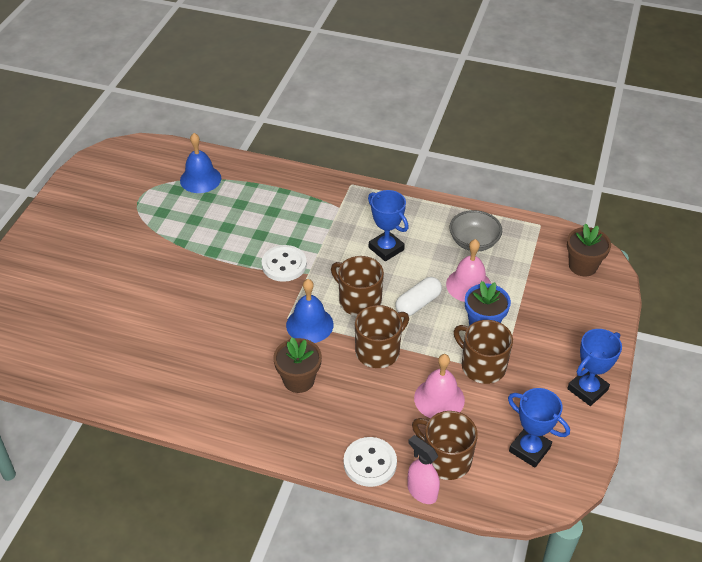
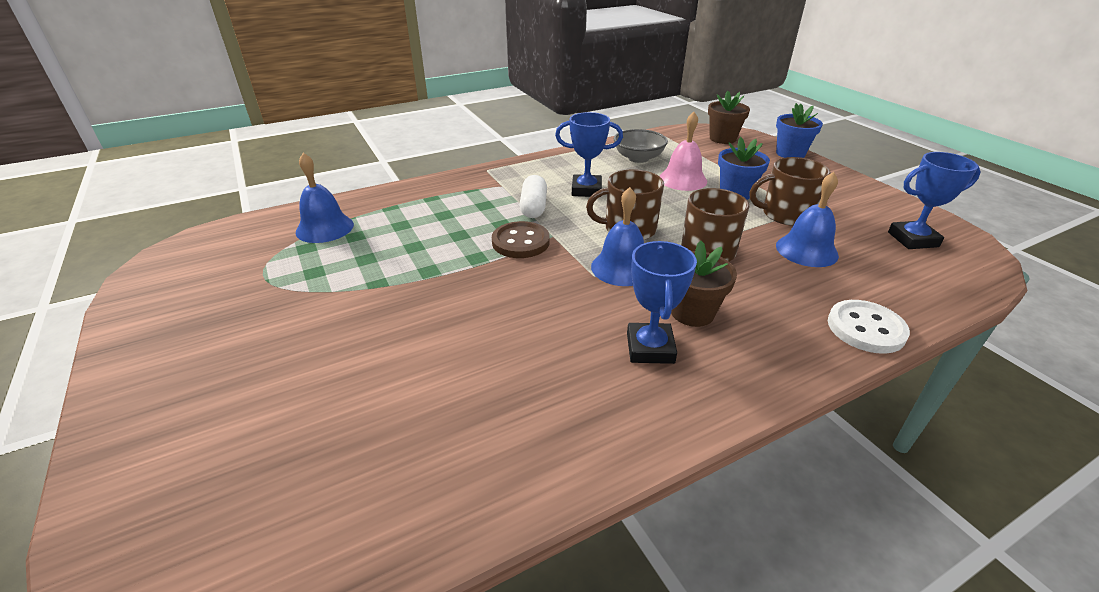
camera: 45 degrees left, 10 degrees down
white button [262,245,307,282] -> brown button [492,221,550,258]
white capsule [395,277,442,316] -> white capsule moved to [519,175,547,218]
pink spray bottle [407,435,440,504] -> none
brown mug [412,411,478,480] -> none
pink bell [414,354,465,418] -> blue bell [776,172,839,267]
blue trophy [567,329,622,406] -> blue trophy moved to [627,241,697,364]
none -> blue flower pot [776,103,823,158]

